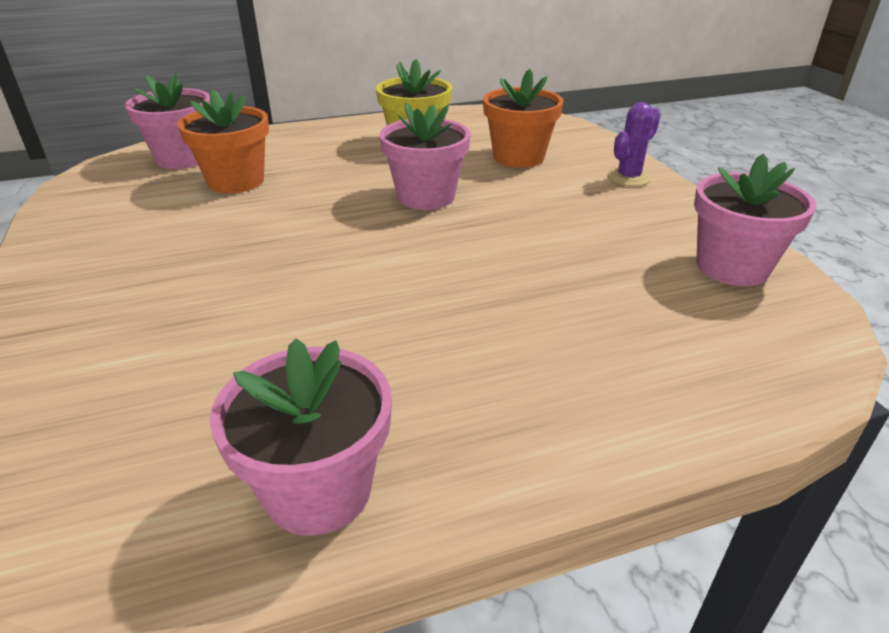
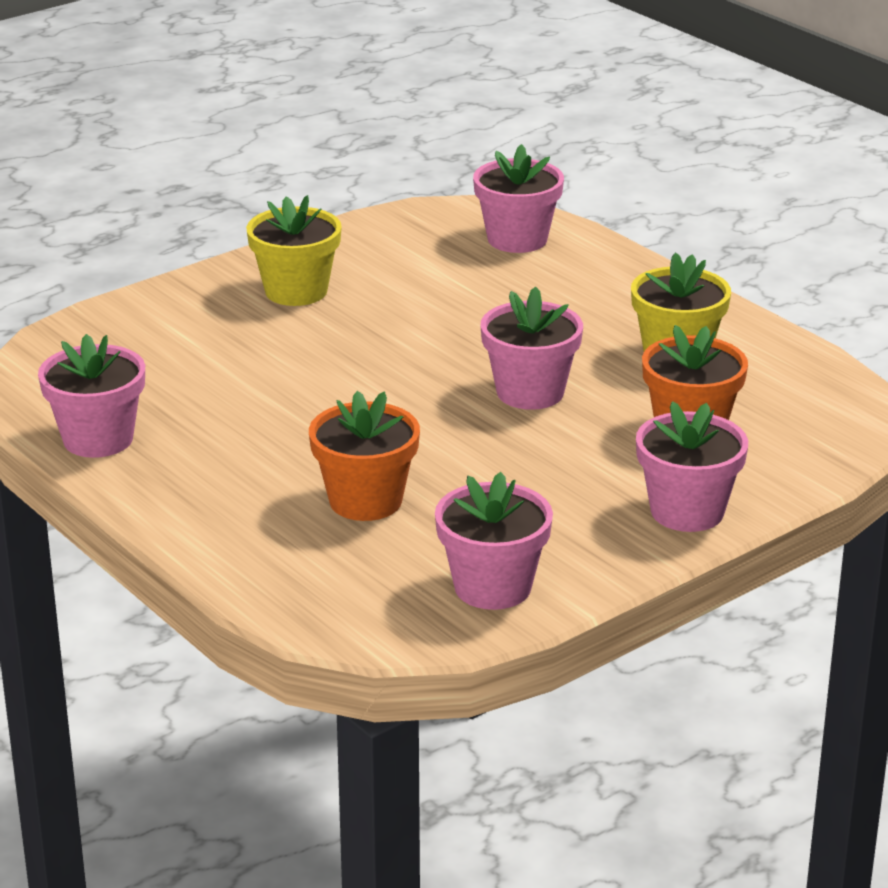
camera: 70 degrees right, 5 degrees down
orange flower pot [178,90,269,193] -> orange flower pot moved to [309,391,420,521]
purple cactus [607,102,661,186] -> pink flower pot [636,401,748,532]
none -> yellow flower pot [246,195,341,306]

